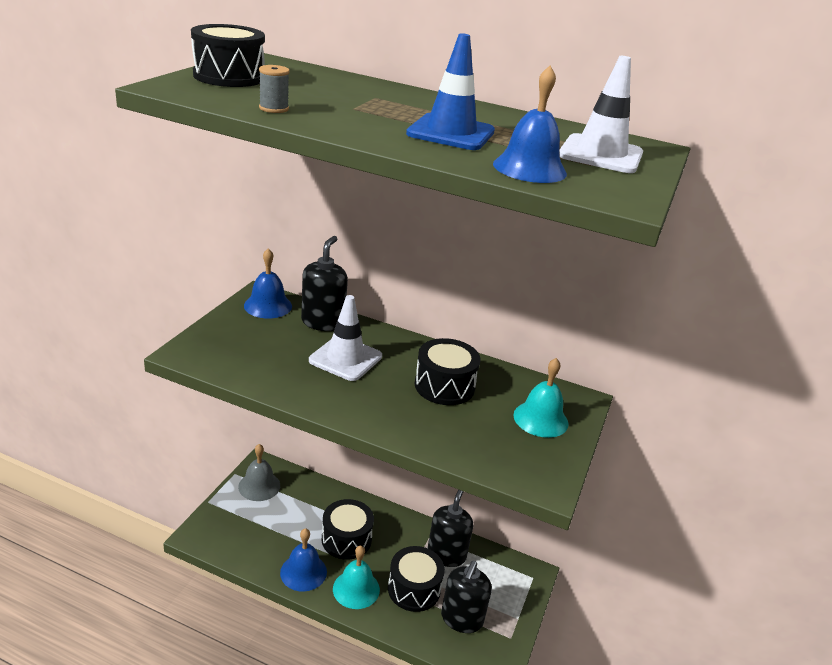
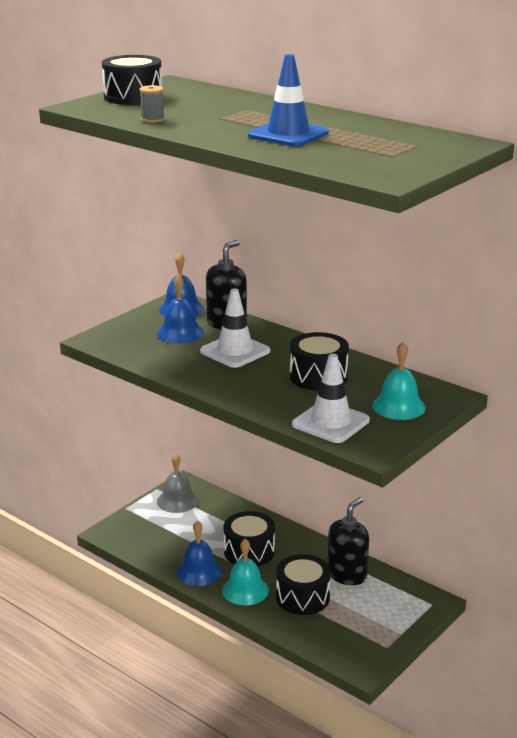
camera: 20 degrees right, 5 degrees down
black soap dispenser [441,561,492,633] -> none
blue bell [493,66,567,183] -> blue bell moved to [157,274,204,343]
white traffic cone [559,56,643,173] -> white traffic cone moved to [292,354,370,443]

